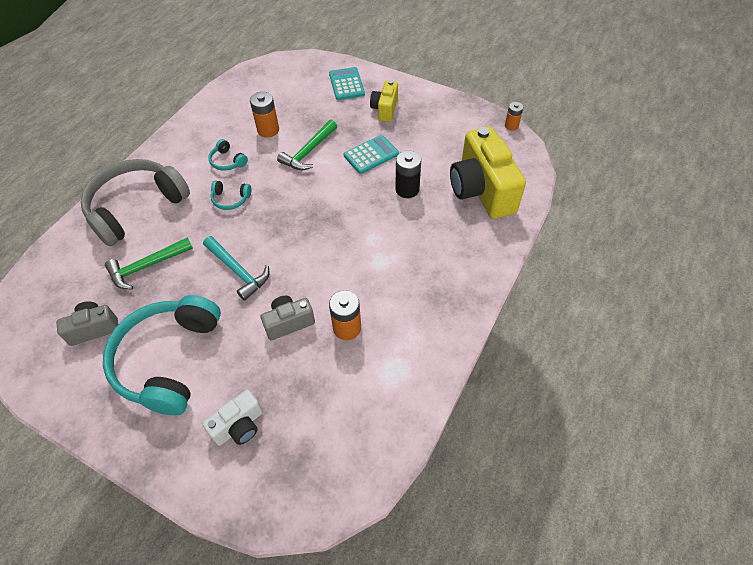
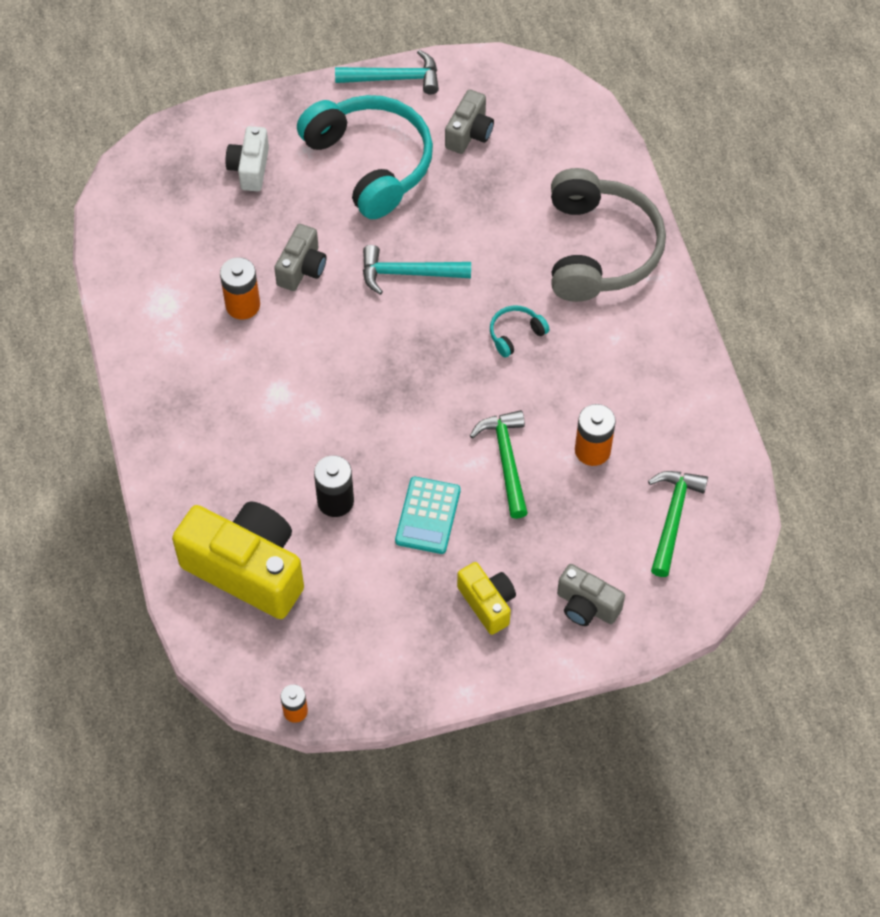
camera: 135 degrees right, 5 degrees up
green hammer [105,237,193,290] -> green hammer moved to [648,471,708,577]
turquoise headphones [209,139,248,171] -> none
turquoise calculator [329,67,365,100] -> grey camera [557,564,625,626]
none -> turquoise hammer [335,50,439,94]

